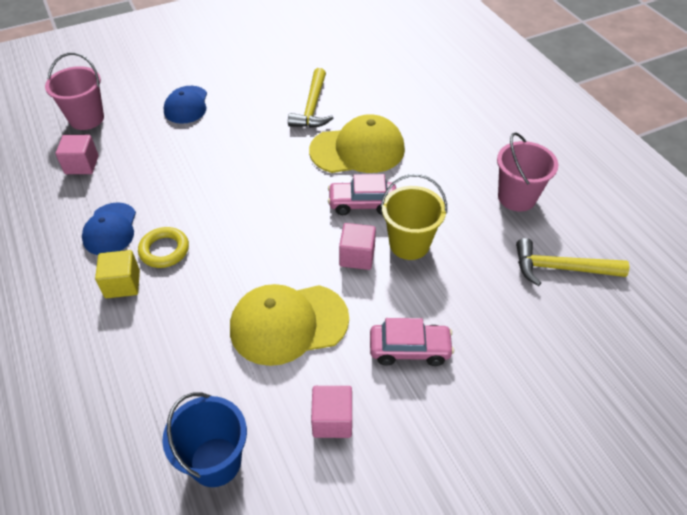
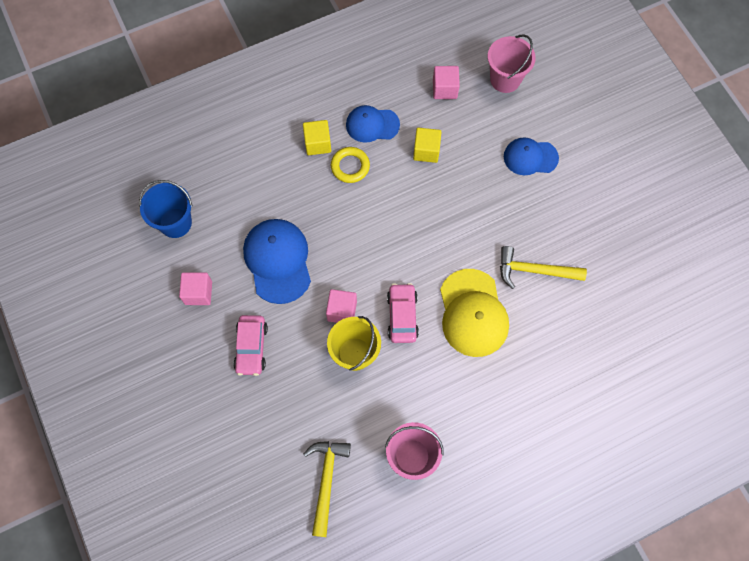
camera: 90 degrees right, 20 degrees up
yellow cap [230,284,349,366] -> blue cap [243,219,311,304]
none -> yellow cube [413,128,441,163]

